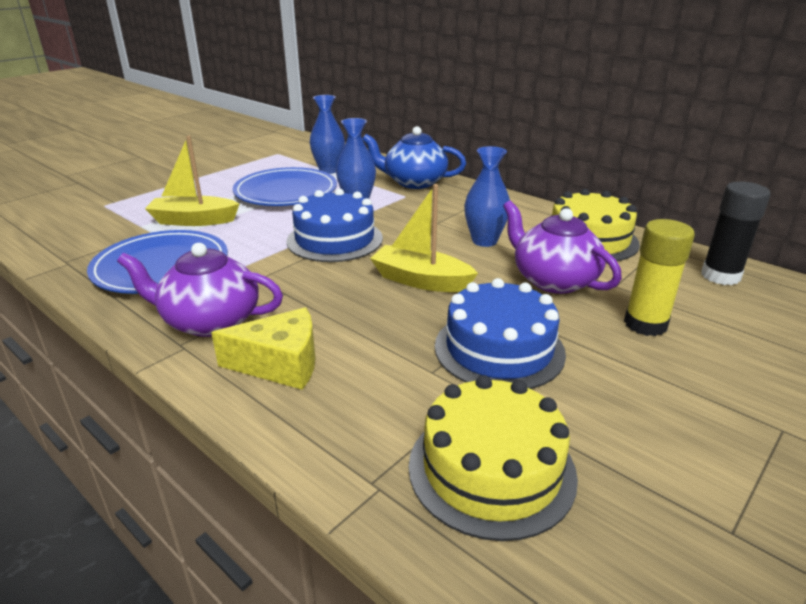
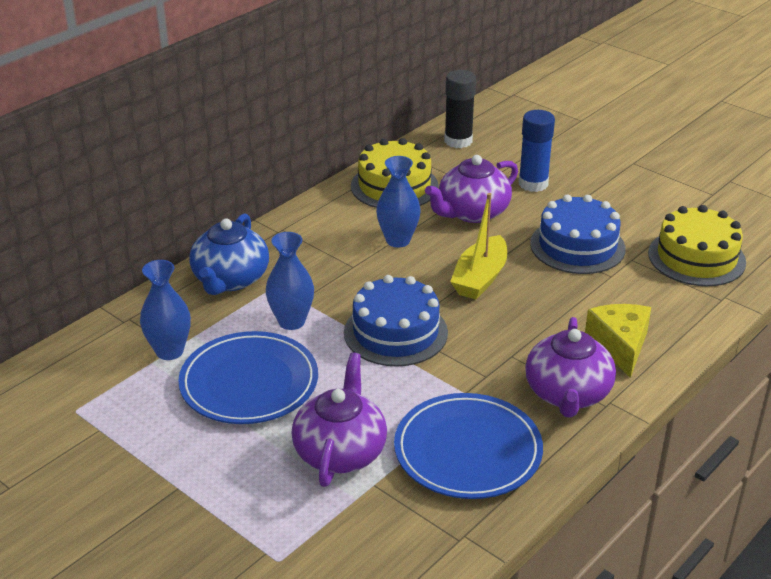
camera: 90 degrees left, 5 degrees up
yellow boat [145,136,240,226] -> purple teapot [292,353,387,487]
yellow glue stick [624,219,695,336] -> blue glue stick [519,110,555,192]

